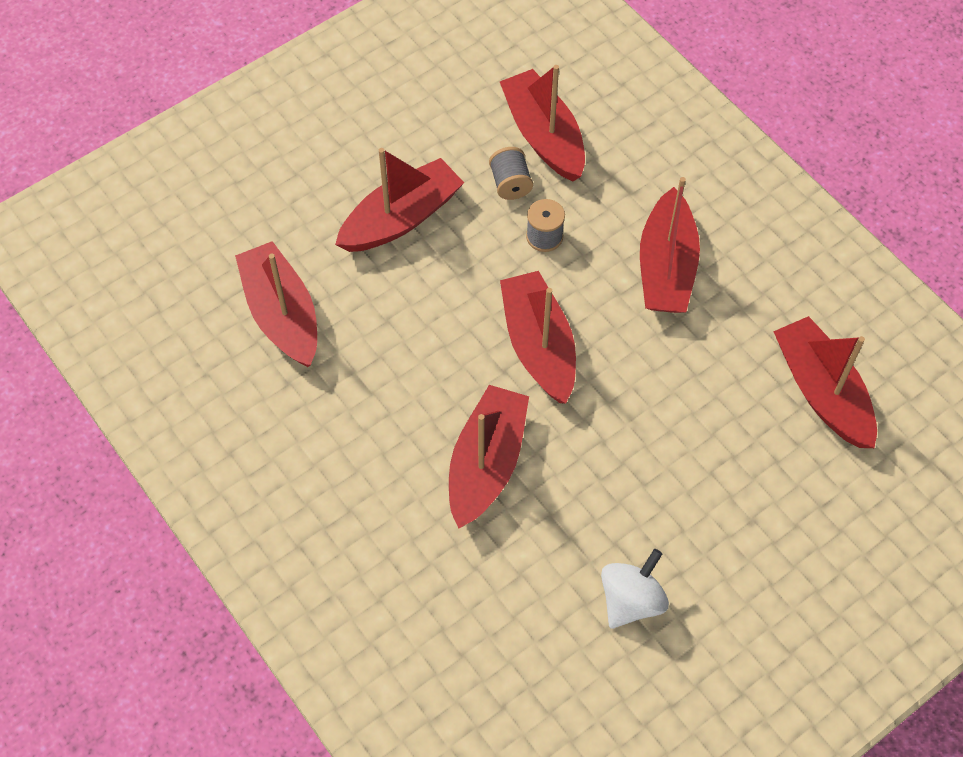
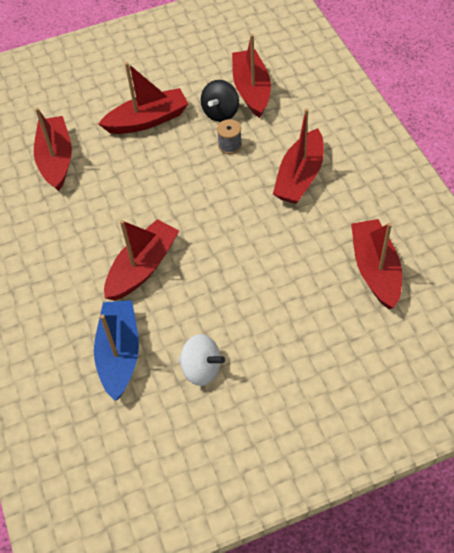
camera: 20 degrees right, 5 degrees down
grey spool [489,147,533,200] -> black spinning top [201,80,239,122]
red boat [500,271,576,403] -> none
white spinning top [601,549,669,629] -> white spinning top turned 60 degrees clockwise [178,334,225,386]
none -> blue boat [94,300,139,401]

